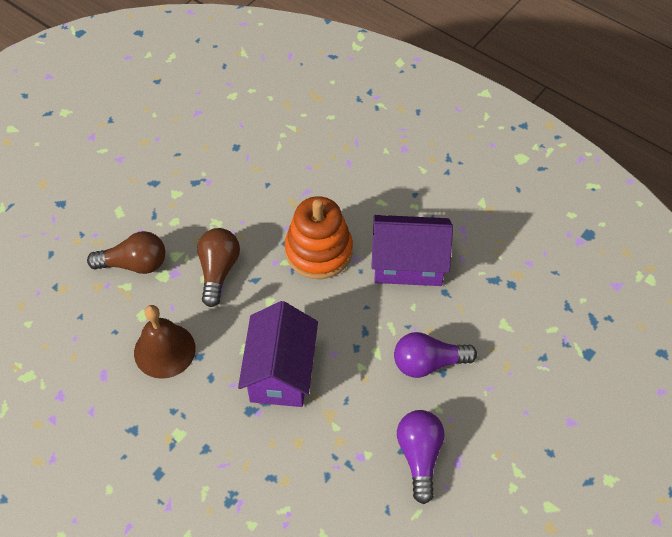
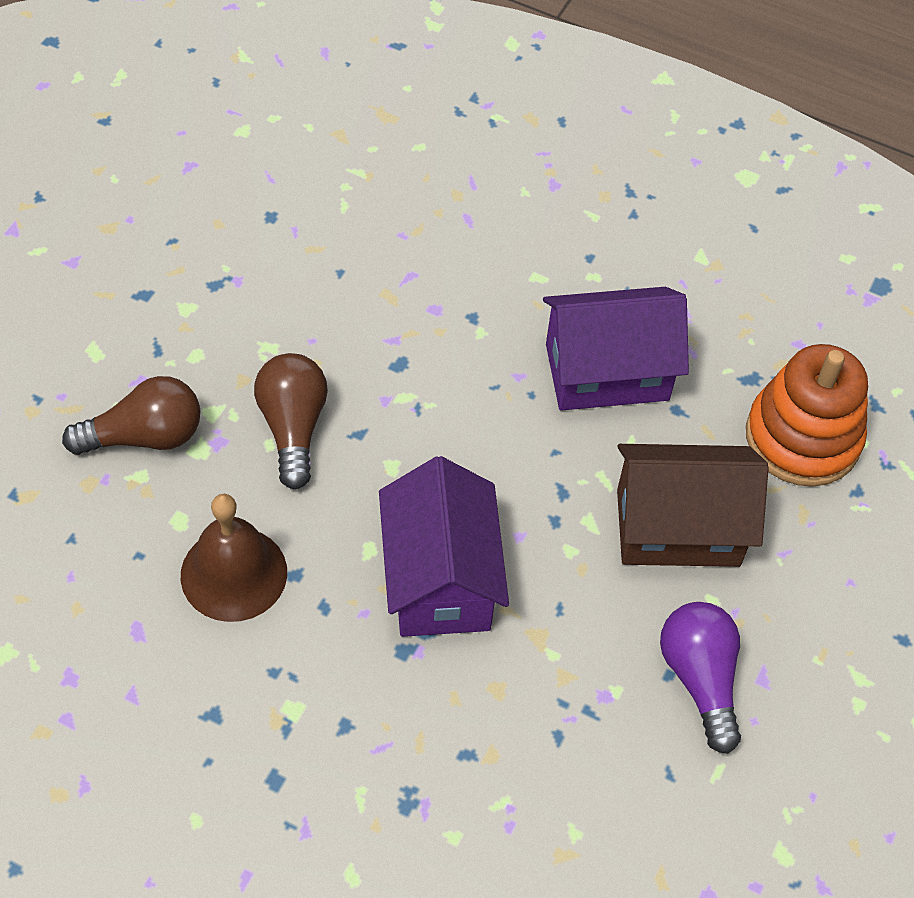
camera: 15 degrees left, 0 degrees up
orange stacking toy [285,196,353,279] -> orange stacking toy moved to [746,344,868,487]
purple light bulb [394,332,477,378] -> brown house [617,444,769,567]

